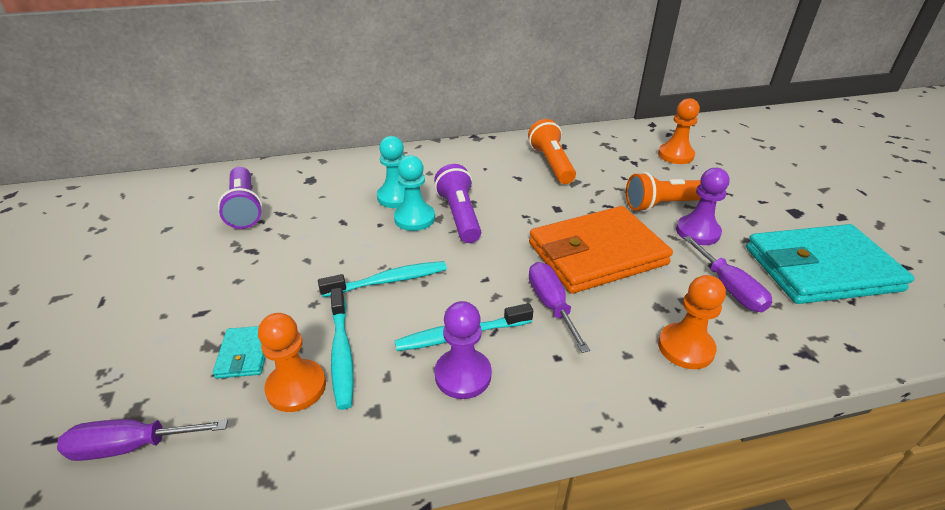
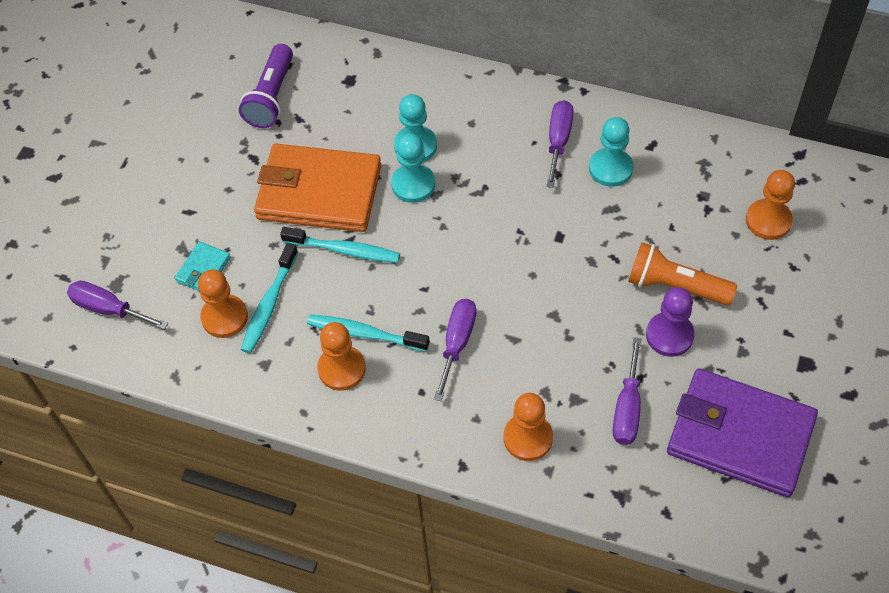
camera: 35 degrees right, 20 degrees up
purple flashlight [434,164,481,243] -> none
purple pawn [434,301,492,399] -> orange pawn [317,322,366,391]
orange flashlight [528,119,576,184] -> turquoise pawn [589,117,633,187]
orange wallet [529,206,673,294] -> orange wallet moved to [254,144,381,232]
turquoise wallet [746,224,915,304] -> purple wallet [667,368,818,497]
none -> purple screwdriver [547,100,574,188]

